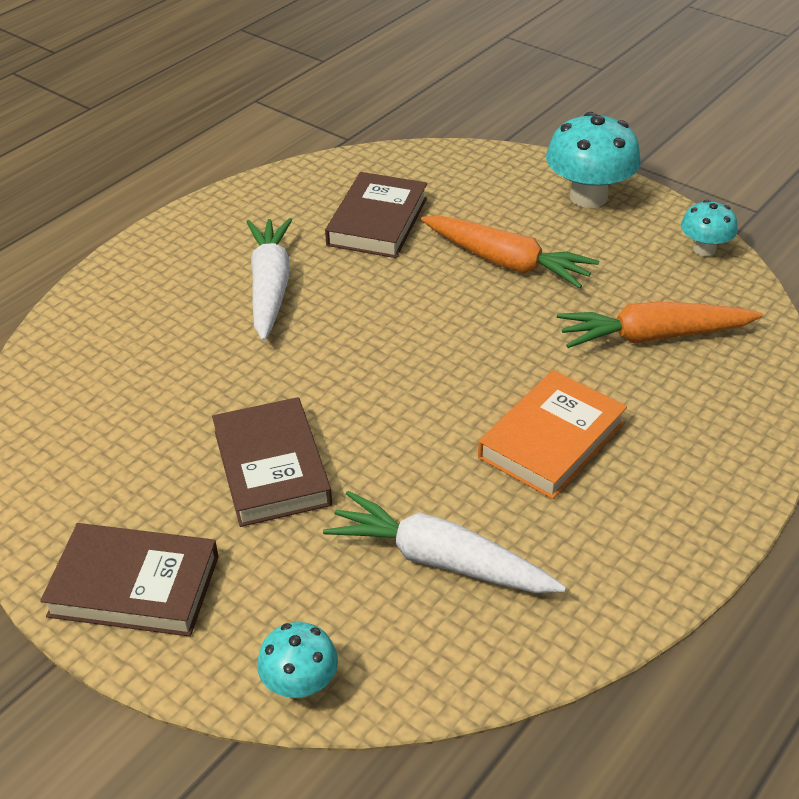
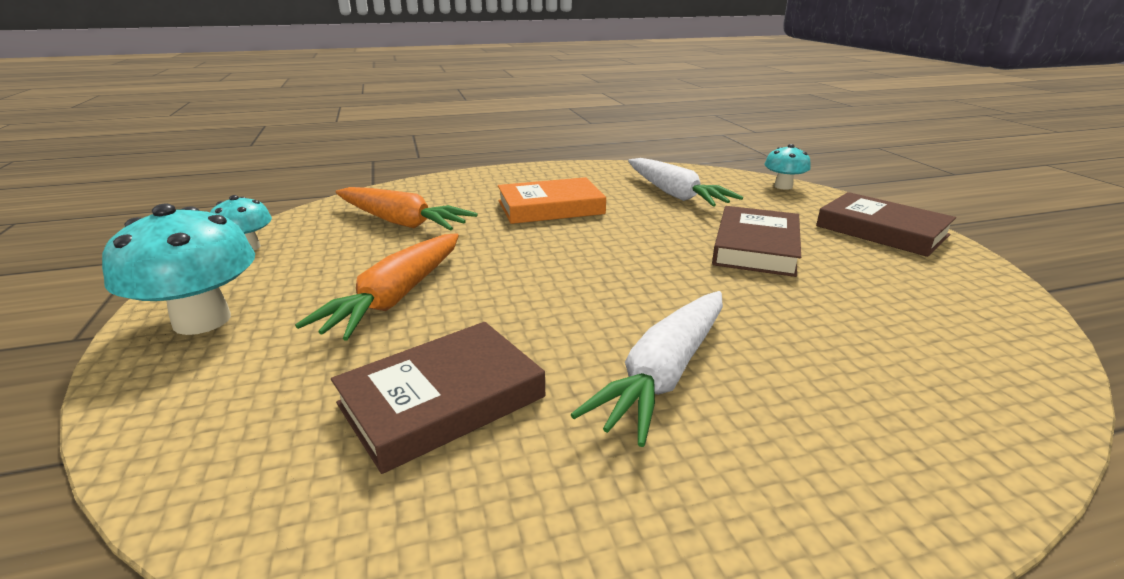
camera: 145 degrees left, 15 degrees down
orange carrot [421,216,599,289] -> orange carrot turned 135 degrees counterclockwise [295,233,459,340]

